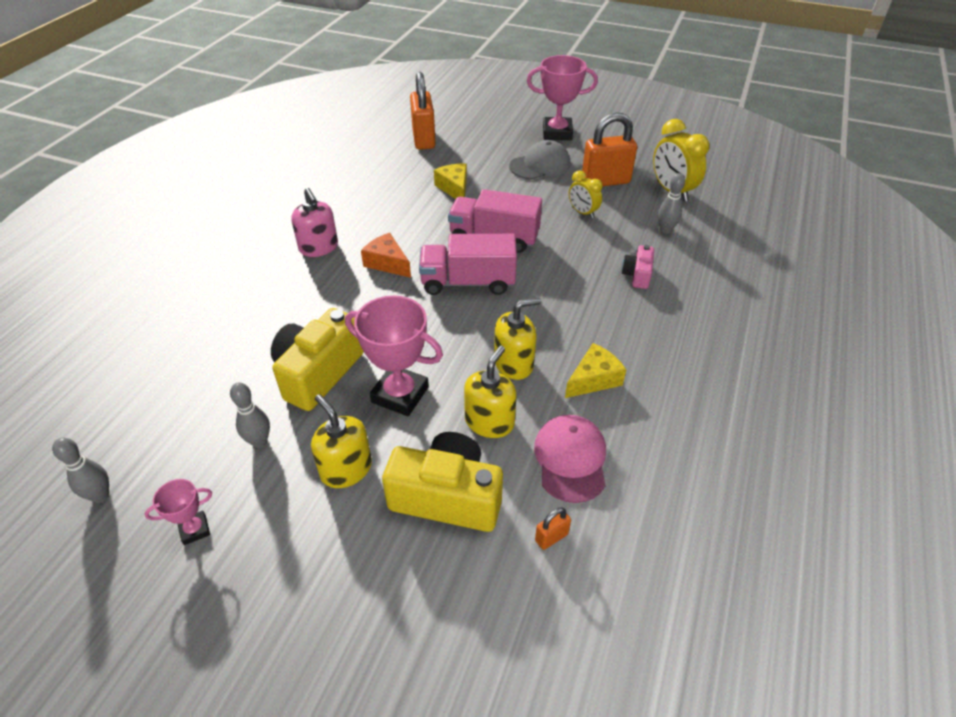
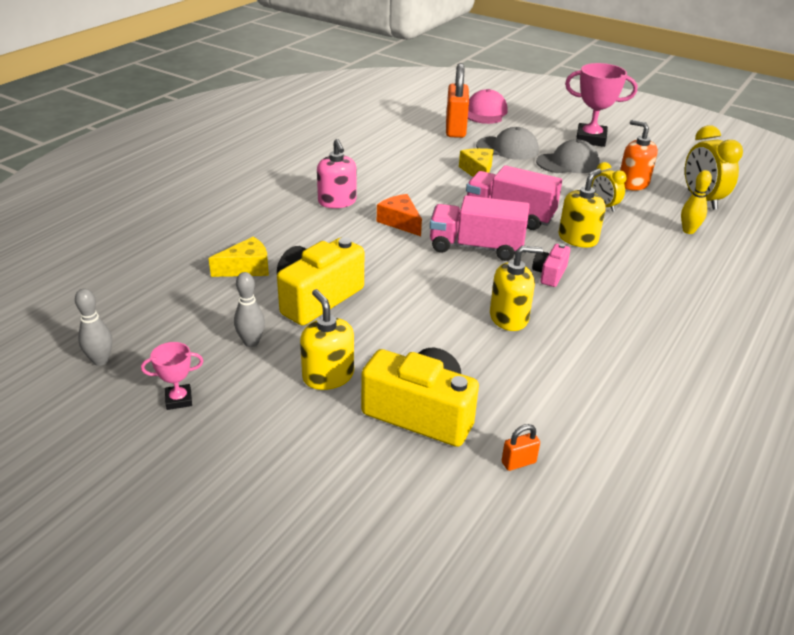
camera: 10 degrees right, 10 degrees down
pink trophy [345,295,443,416] -> none
yellow soap dispenser [464,346,516,438] -> yellow soap dispenser moved to [558,169,606,247]
pink cap [534,415,606,503] -> pink cap moved to [468,89,508,124]
yellow cheese [565,343,626,398] -> yellow cheese moved to [209,237,269,277]
orange padlock [582,113,637,186] -> orange soap dispenser [620,120,658,190]
pink camera [622,245,654,289] -> pink camera moved to [532,243,570,287]
grey bowling pin [658,173,685,234] -> yellow bowling pin [681,170,712,234]
none -> grey cap [476,127,539,160]

